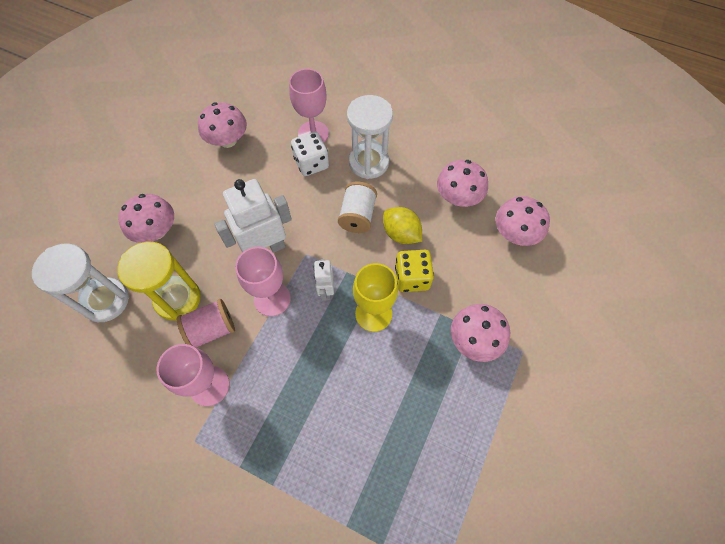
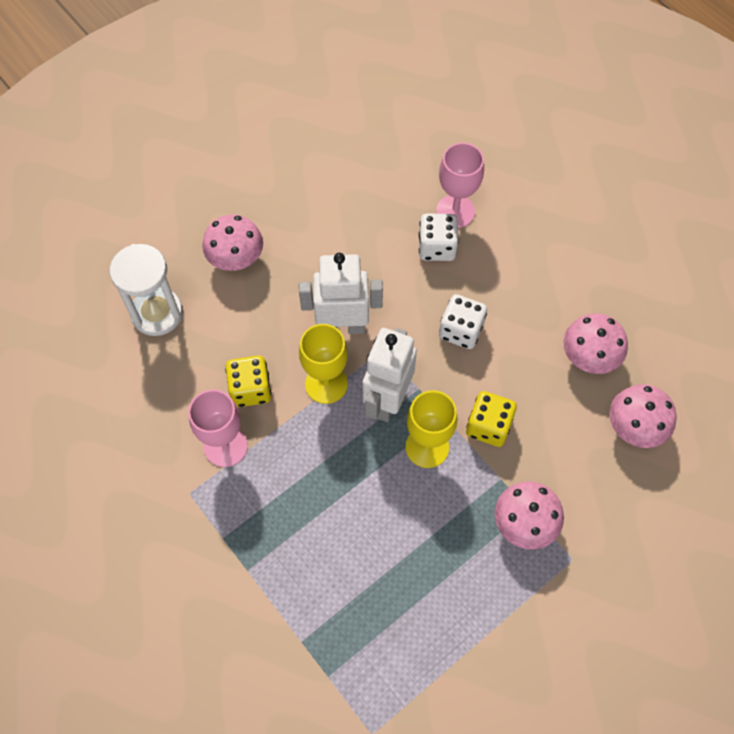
camera: 25 degrees right, 0 degrees up
yellow hourglass [117,242,201,321] -> none
pink spool [177,299,235,347] -> yellow dice [225,356,271,407]
pink mushroom [198,102,247,148] -> none
pink goblet [235,247,291,316] -> yellow goblet [299,324,348,404]
white robot [313,259,334,301] -> white robot [363,328,417,422], size x1.89
white spool [338,182,377,233] -> white dice [439,294,487,349]
white hourglass [347,95,393,179] -> none
yellow lemon [383,207,422,244] -> none

